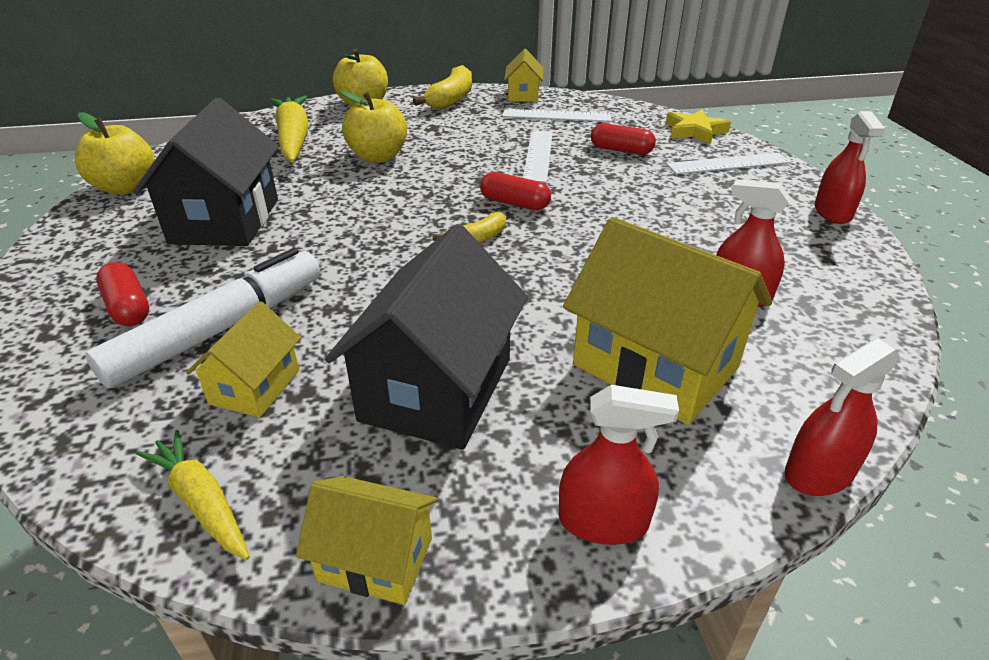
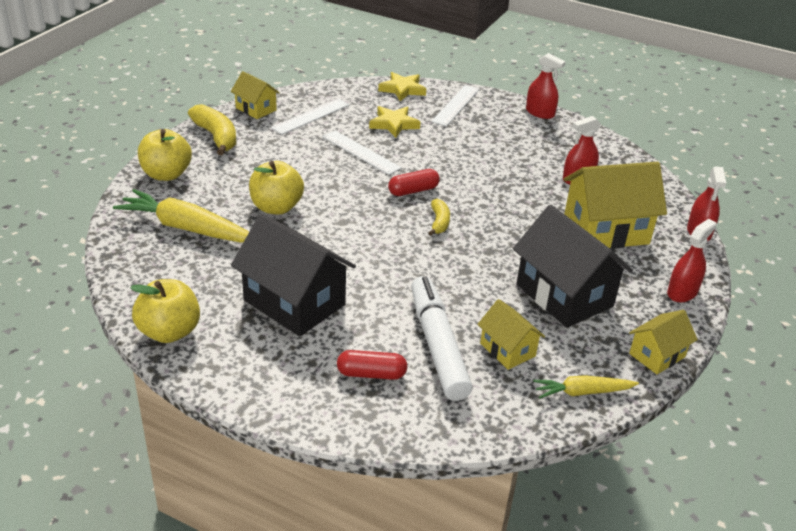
camera: 55 degrees left, 0 degrees up
red capsule [591,123,656,155] -> yellow star [369,106,421,138]

